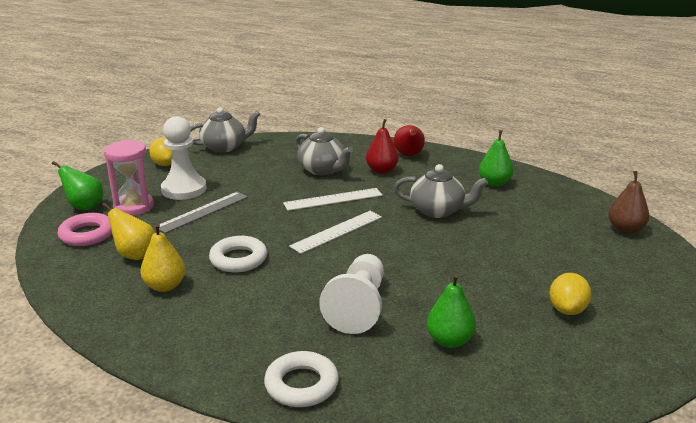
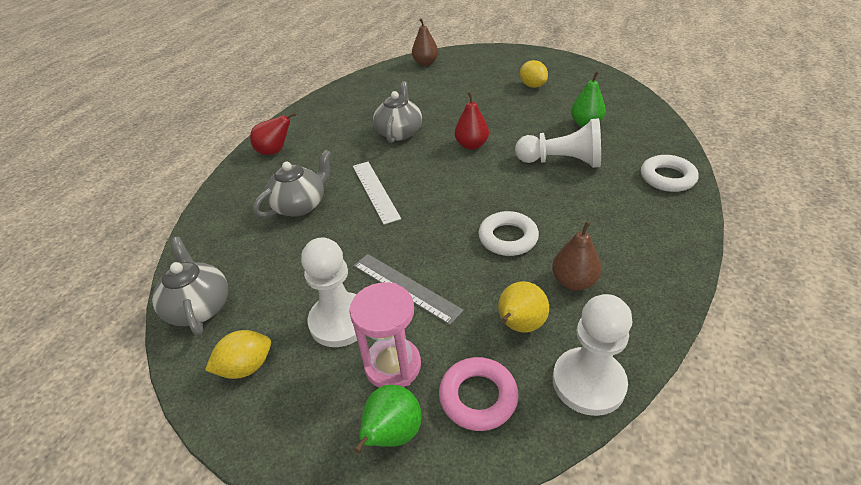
camera: 90 degrees left, 15 degrees up
yellow pear [140,223,186,292] -> brown pear [552,221,602,291]
white ruler [289,211,382,254] -> none
red pear [366,119,399,174] -> red pear moved to [455,92,489,150]
green pear [479,130,513,187] -> none
yellow lemon [549,273,592,315] -> yellow lemon turned 45 degrees clockwise [520,60,548,88]
none -> white pawn [553,294,632,416]

